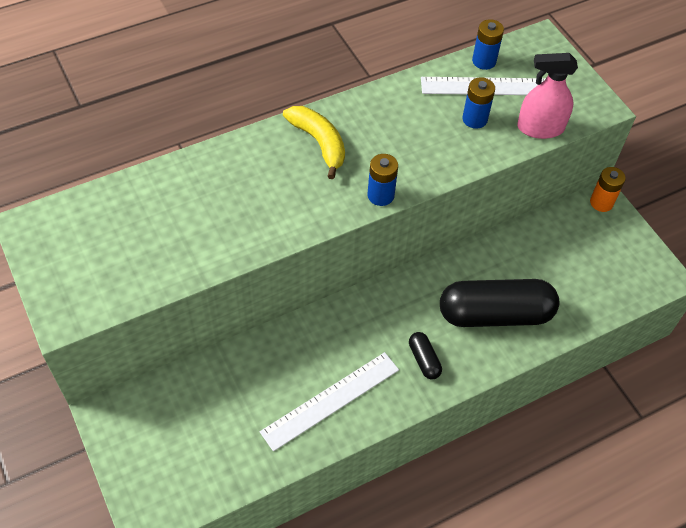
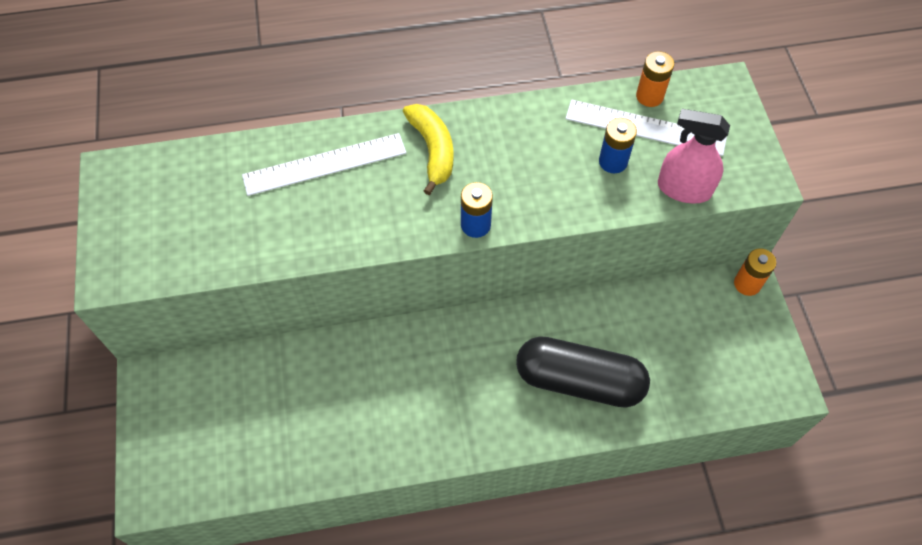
camera: 20 degrees right, 5 degrees up
white ruler [260,352,399,451] -> white ruler moved to [242,133,406,196]
black capsule [409,332,442,380] -> none
blue battery [472,19,504,70] -> orange battery [636,51,674,107]

